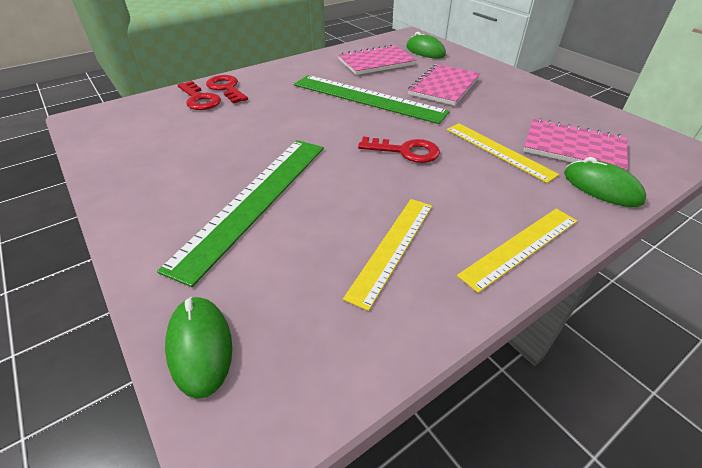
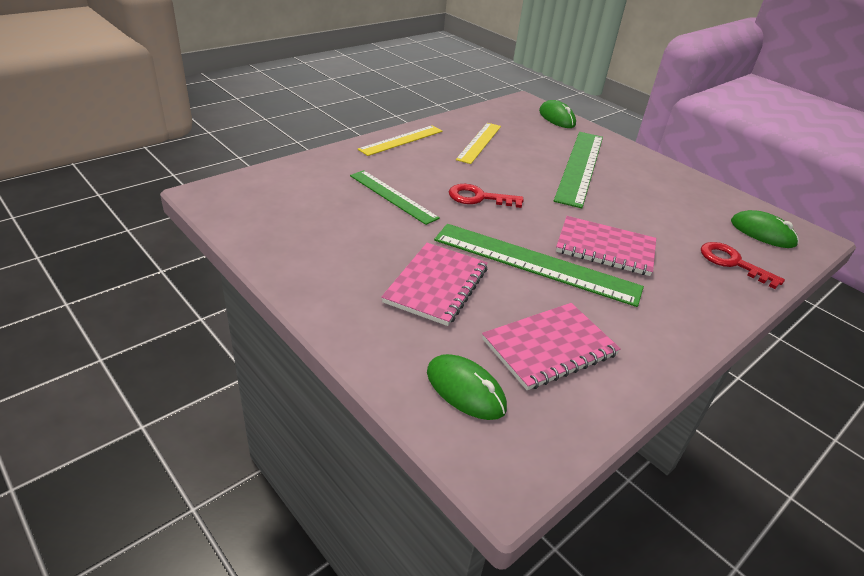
camera: 170 degrees right, 5 degrees down
red key [206,75,248,104] -> none
yellow ruler [447,123,559,183] -> green ruler [350,170,440,225]
pink notebook [524,118,628,170] -> pink notebook moved to [556,216,656,276]
green mouse [564,157,646,207] -> green mouse moved to [731,210,799,248]

